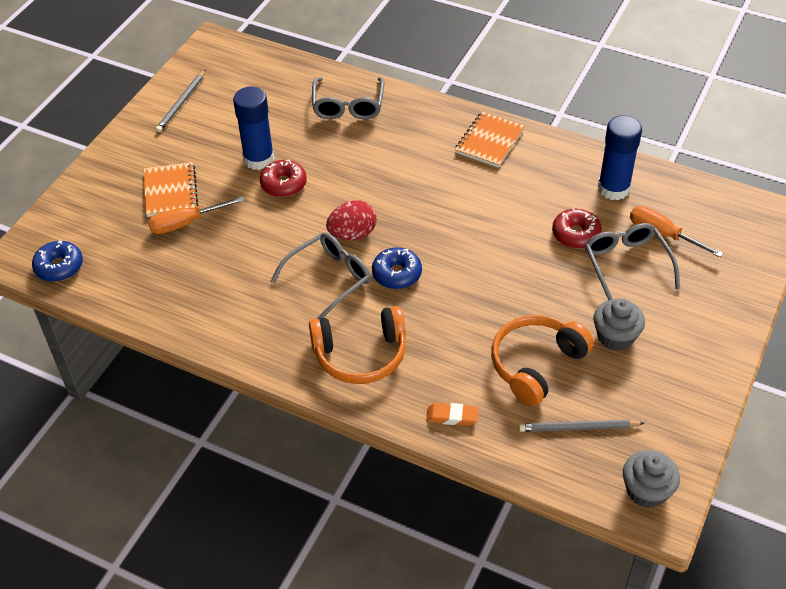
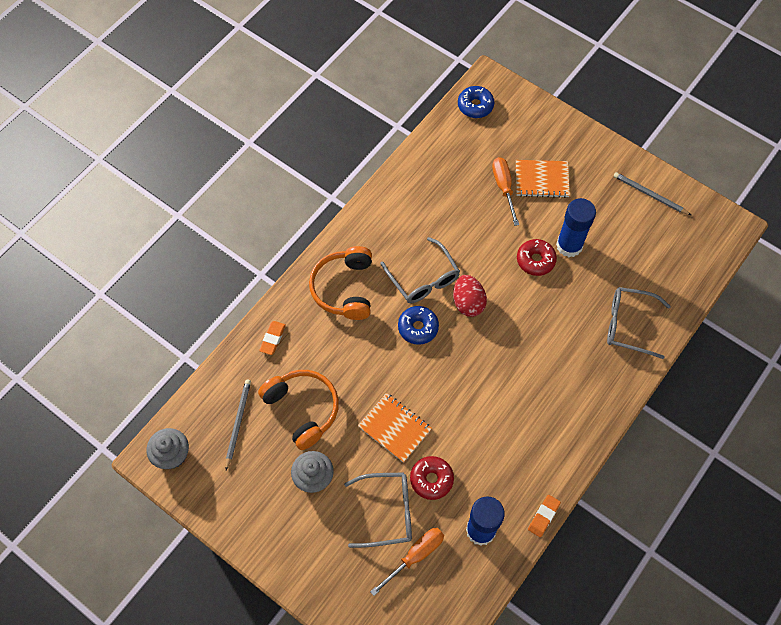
camera: 100 degrees right, 15 degrees up
orange notebook [455,112,525,168] -> orange notebook moved to [358,393,432,463]
none -> orange eraser [528,495,561,537]

